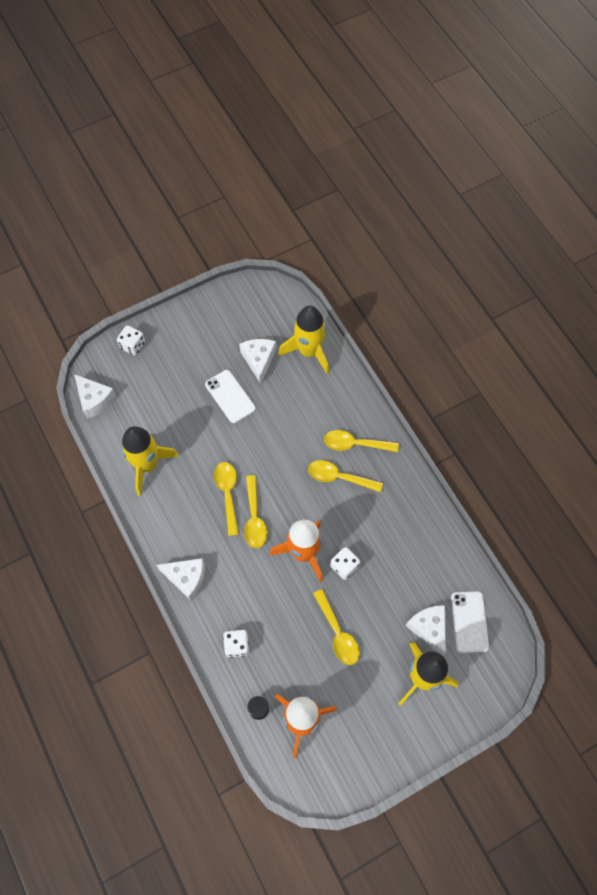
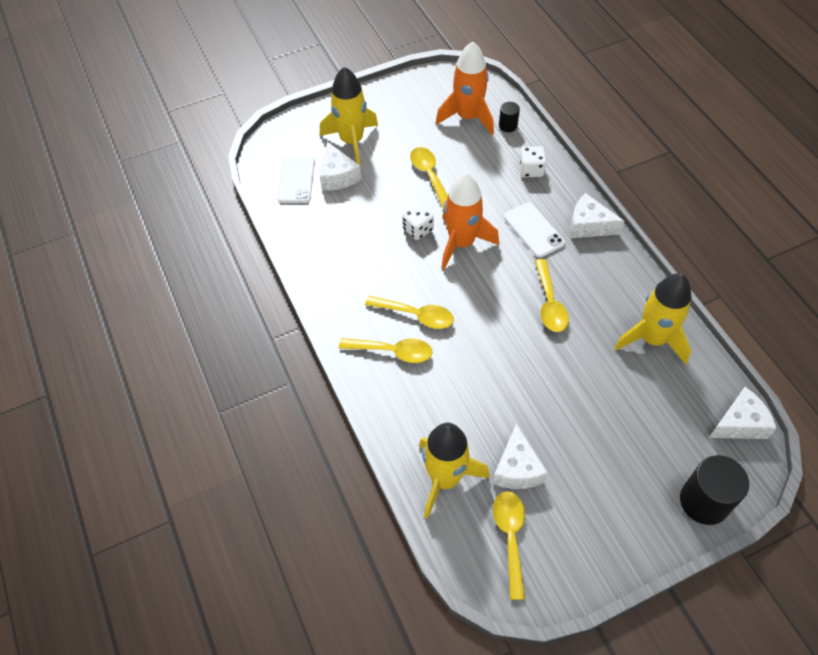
camera: 175 degrees left, 10 degrees down
white cheese [74,374,116,419] -> white cheese turned 105 degrees clockwise [709,387,777,439]
white dice [117,325,145,355] -> black cylinder [680,455,749,525]
white phone [205,370,256,423] -> white phone moved to [504,202,565,258]
yellow spoon [244,475,268,548] -> yellow spoon moved to [493,491,525,600]

